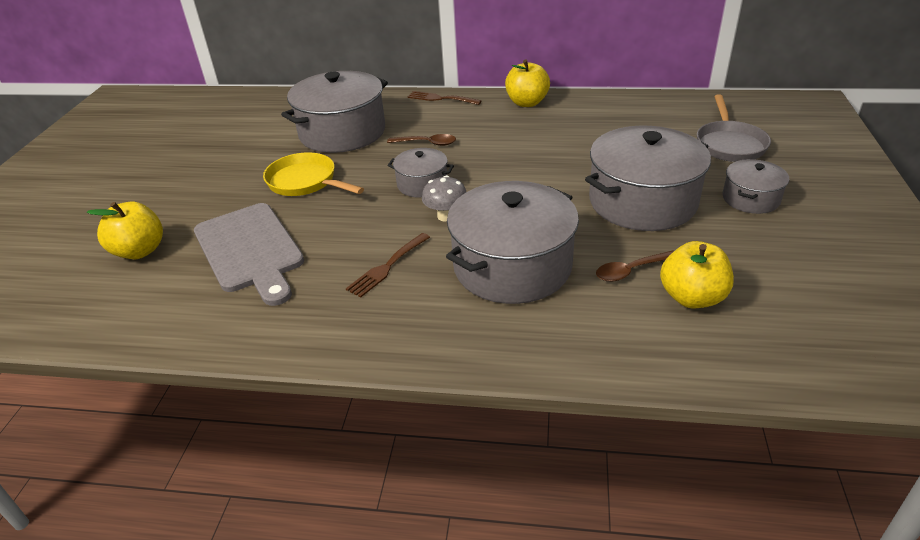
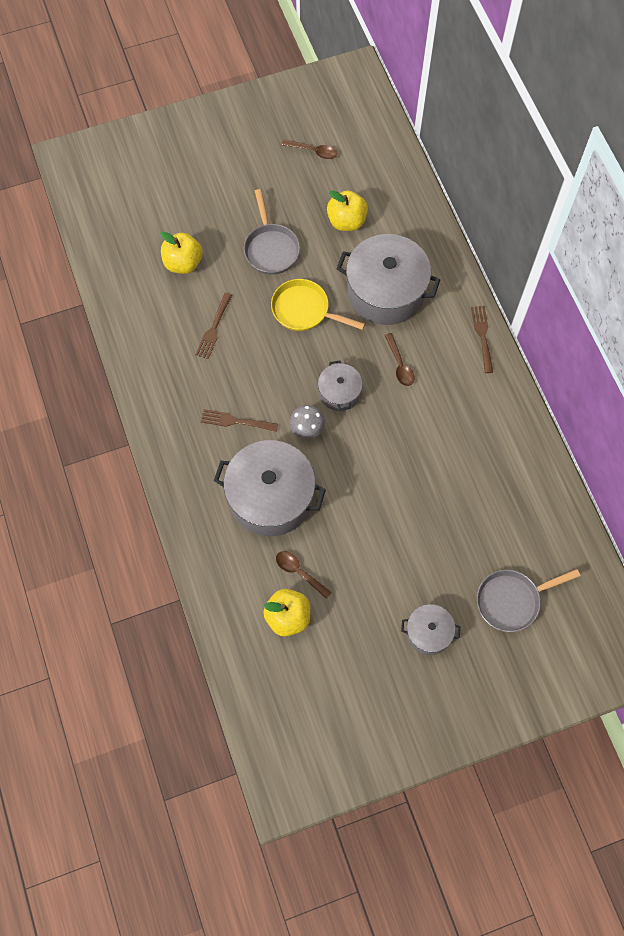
camera: 60 degrees right, 30 degrees up
grey cutting board [194,203,304,306] -> brown fork [196,293,232,359]
yellow pan [263,152,364,196] -> yellow pan turned 75 degrees counterclockwise [271,279,365,331]
yellow apple [505,59,550,107] -> yellow apple moved to [327,190,368,231]
grey pot [585,126,711,231] -> none
none -> grey pan [244,189,300,275]
none -> brown spoon [282,139,337,159]

